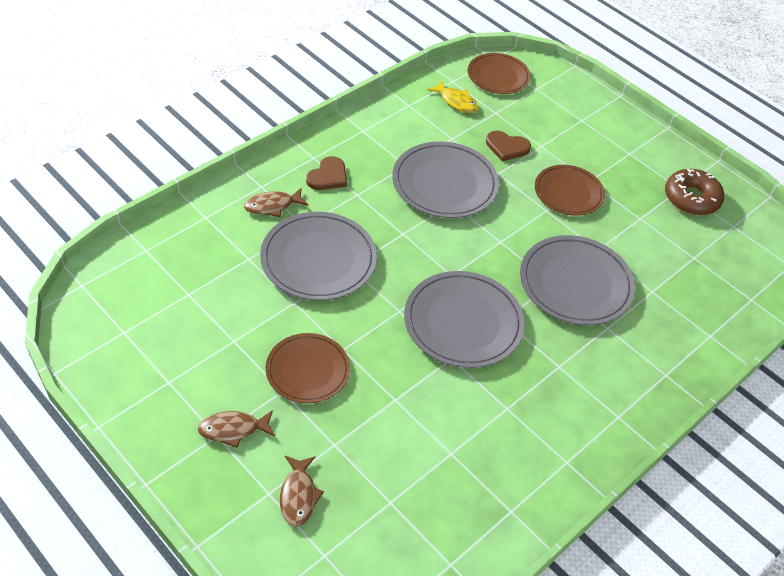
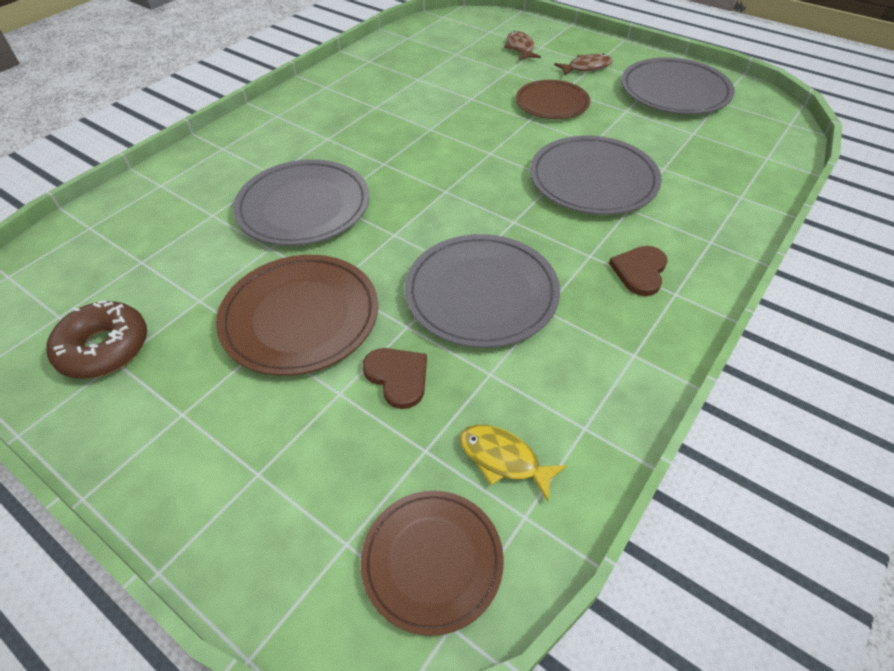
camera: 175 degrees right, 0 degrees up
brown fish [244,188,309,217] -> none
grey plate [404,271,525,368] -> grey plate moved to [621,57,735,114]
brown heart [486,131,531,161] -> brown heart turned 45 degrees clockwise [363,348,427,409]
brown plate [535,165,605,216] -> brown plate [216,255,378,376], size x1.51

